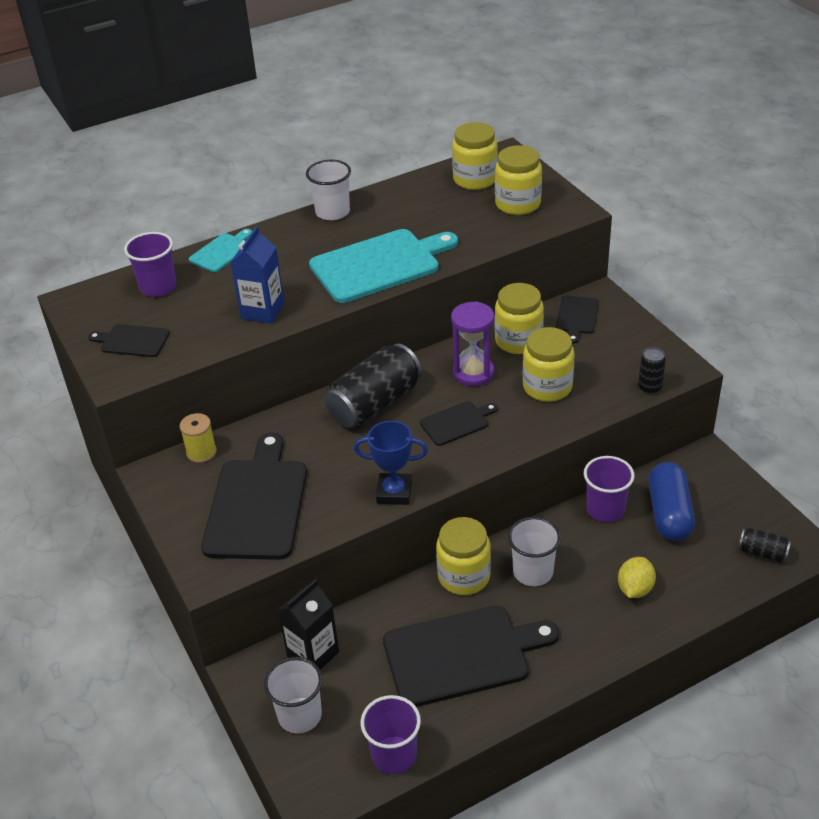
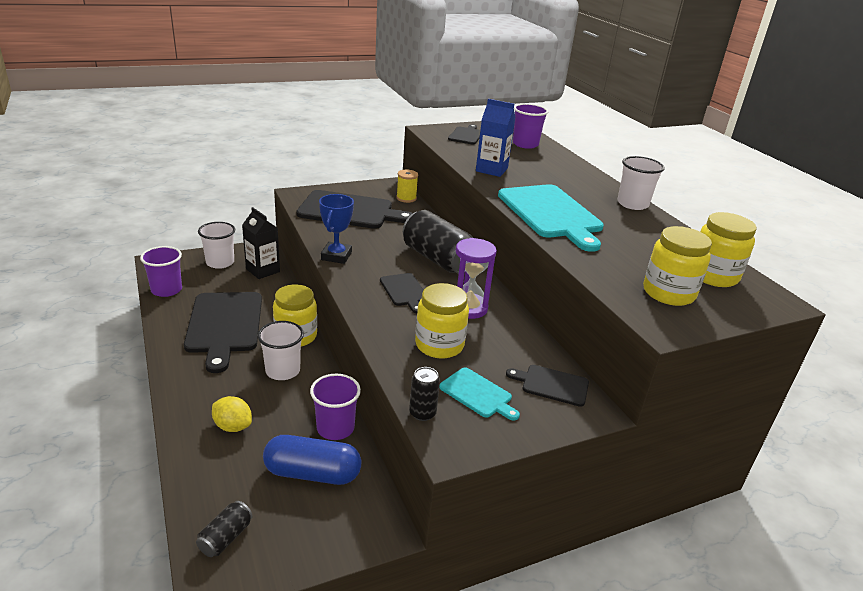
camera: 90 degrees right, 10 degrees down
turquoise cutting board [189,229,252,272] -> turquoise cutting board moved to [439,367,520,421]
yellow jar [495,283,544,354] -> none

